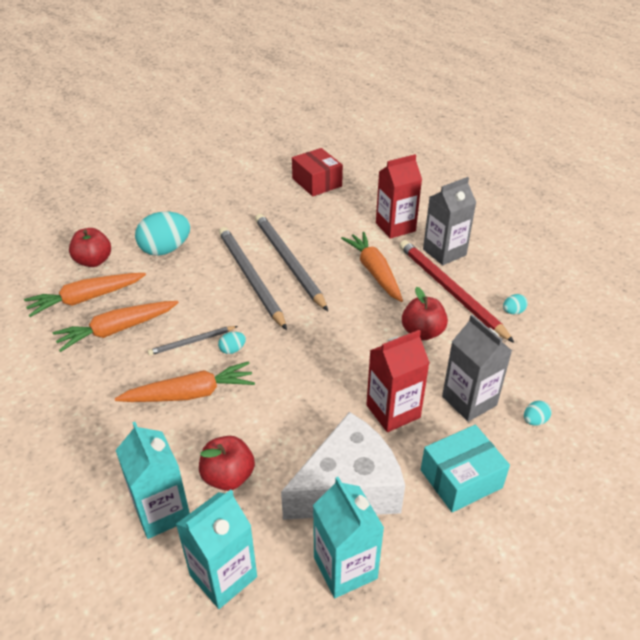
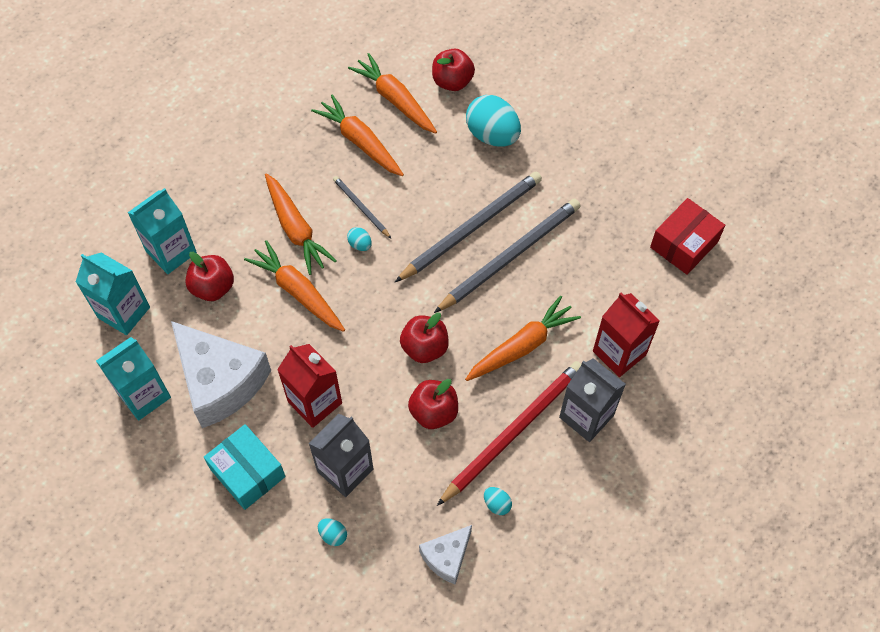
camera: 75 degrees right, 20 degrees up
none -> orange carrot [244,240,345,332]
none -> red apple [400,312,449,363]
none -> white cheese [419,525,472,584]

